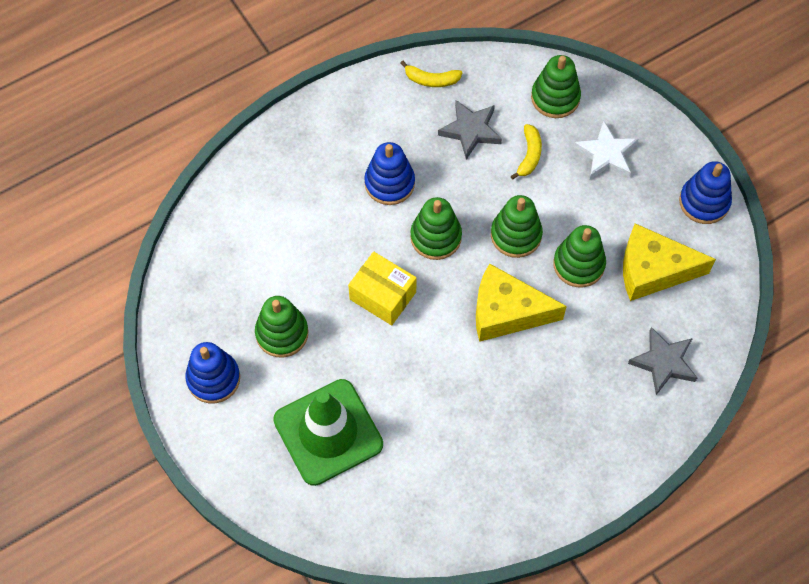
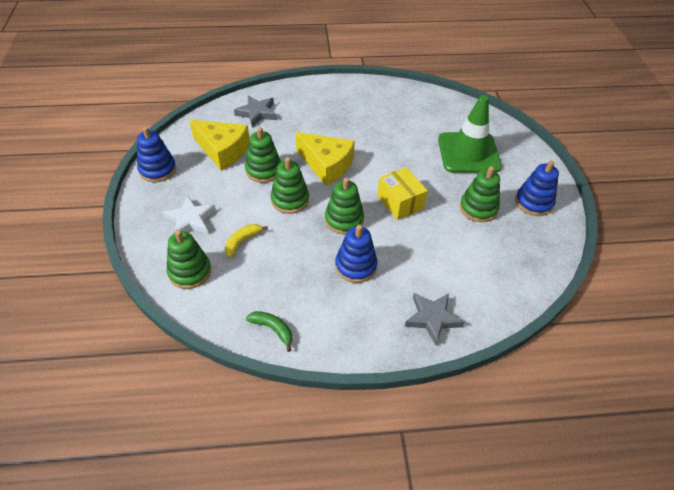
camera: 155 degrees left, 15 degrees down
yellow banana [400,61,462,87] -> green banana [246,311,292,352]
grey star [438,100,502,160] -> grey star moved to [405,293,464,345]

